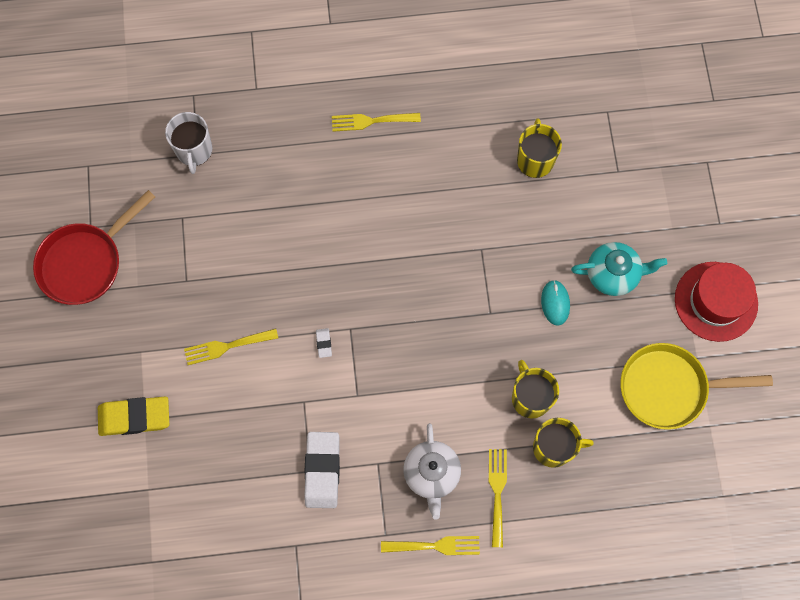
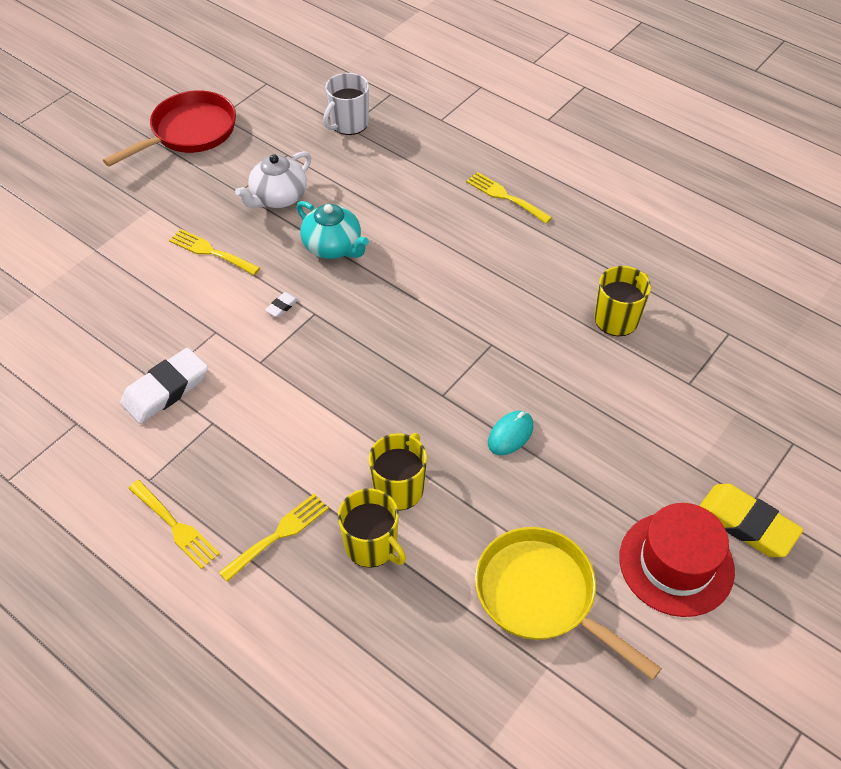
camera: 45 degrees right, 20 degrees down
red pan [33,190,155,305] -> red pan turned 135 degrees clockwise [103,90,236,167]
yellow eraser [98,397,169,436] -> yellow eraser moved to [699,484,803,557]
white teapot [403,423,461,520] -> white teapot moved to [235,151,311,208]
turquoise teapot [571,242,667,296] -> turquoise teapot moved to [296,201,369,259]

